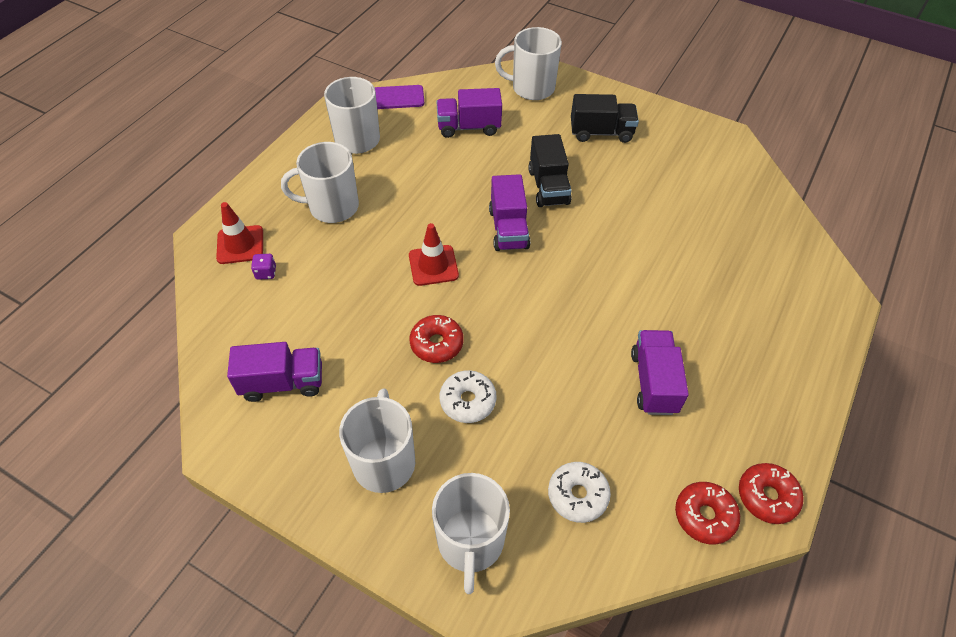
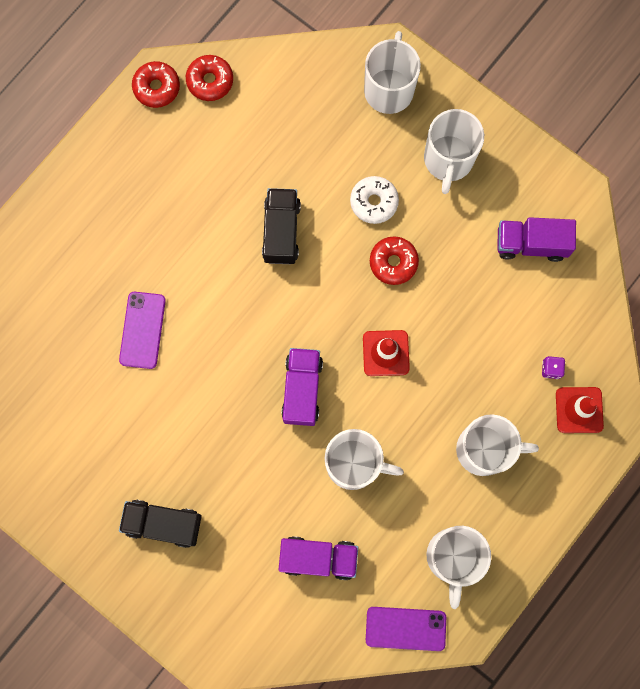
camera: 170 degrees left, 25 degrees up
white mug [495,27,562,100] -> white mug moved to [324,429,404,490]
black truck [528,134,571,207] -> black truck moved to [262,188,301,264]
white donut [548,462,611,523] -> none
purple truck [631,330,689,415] -> none
none -> purple phone [119,292,166,369]

